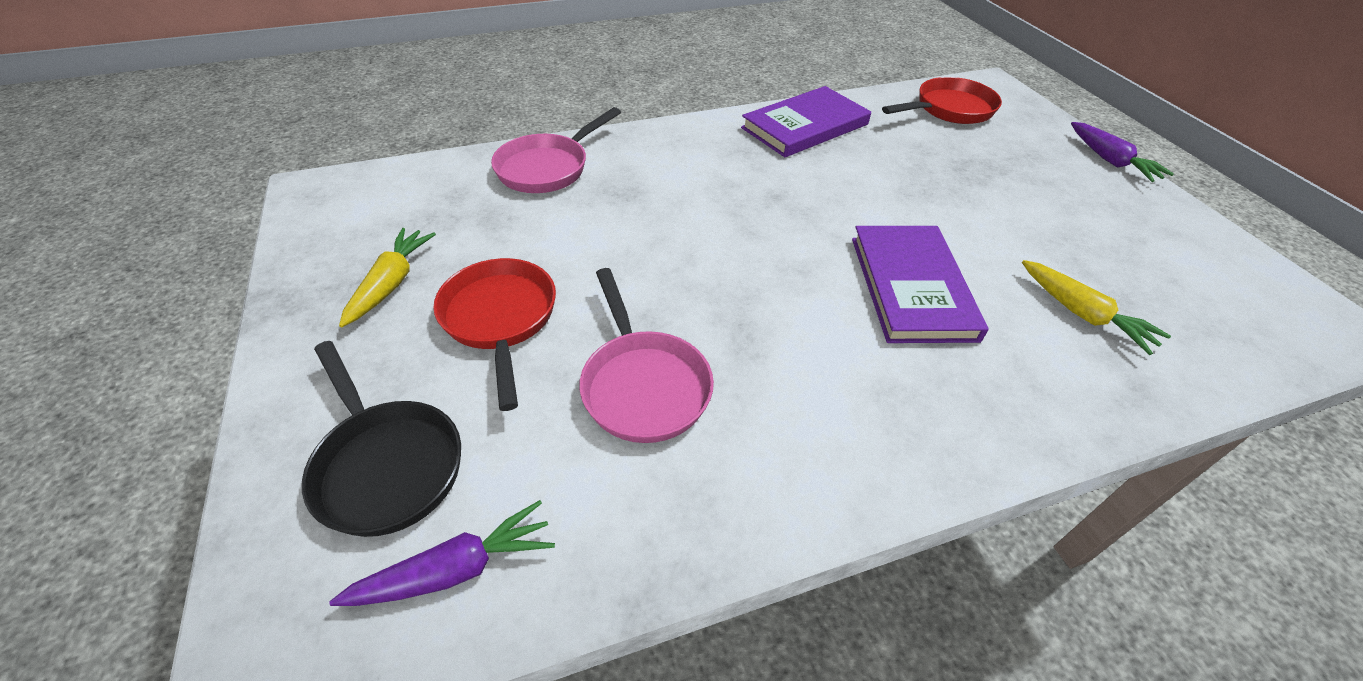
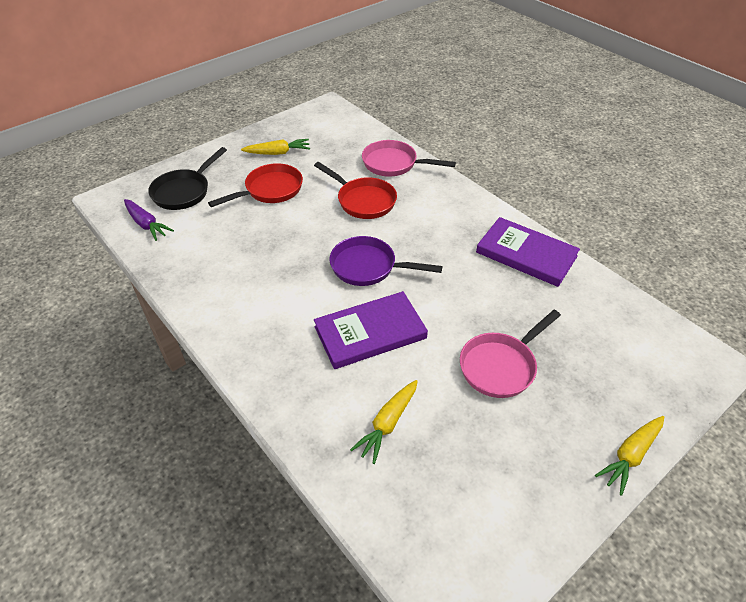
camera: 70 degrees right, 0 degrees up
pink pan [579,268,714,443] -> pink pan moved to [460,310,561,398]
red pan [882,77,1002,124] -> red pan moved to [314,162,397,219]
purple carrot [1071,122,1174,182] -> yellow carrot [595,416,664,496]
none -> purple pan [329,236,443,286]

